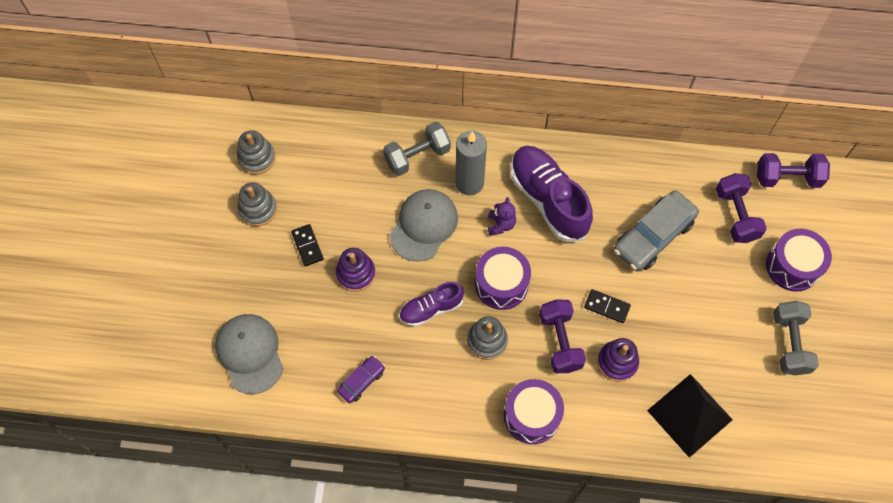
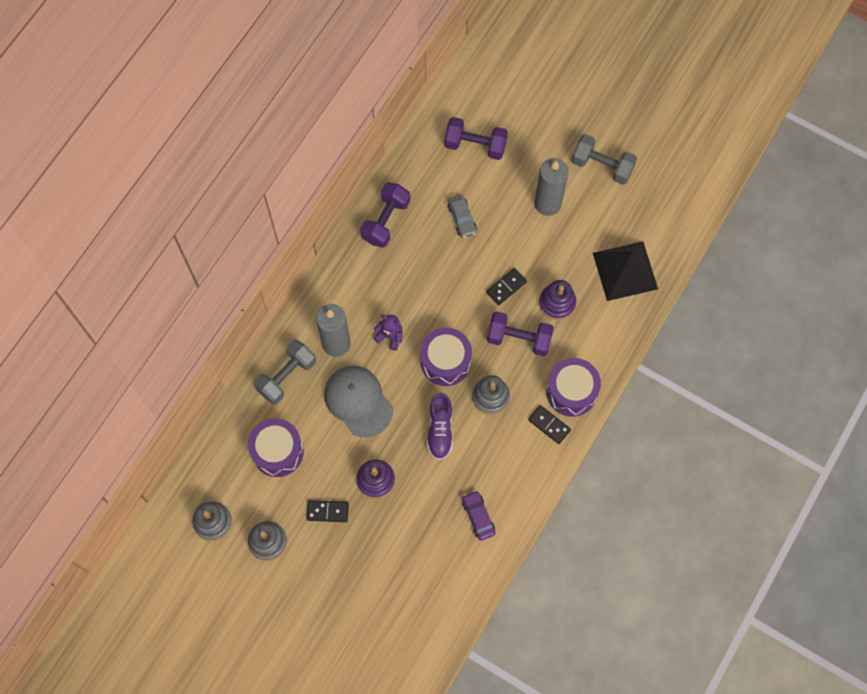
camera: 65 degrees left, 5 degrees up
grey cap [215,314,284,394] -> none
grey dumbbell [383,121,451,176] -> grey dumbbell turned 45 degrees clockwise [254,339,316,404]
purple shoe [510,146,593,242] -> none
grey car [614,190,699,272] -> grey car [448,194,477,238], size x0.51
purple dumbbell [757,153,830,188] -> purple dumbbell moved to [360,182,410,248]
purple drum [766,229,832,292] -> purple drum moved to [248,418,304,477]
none -> black domino [528,405,571,444]
none -> grey candle [534,158,569,216]

